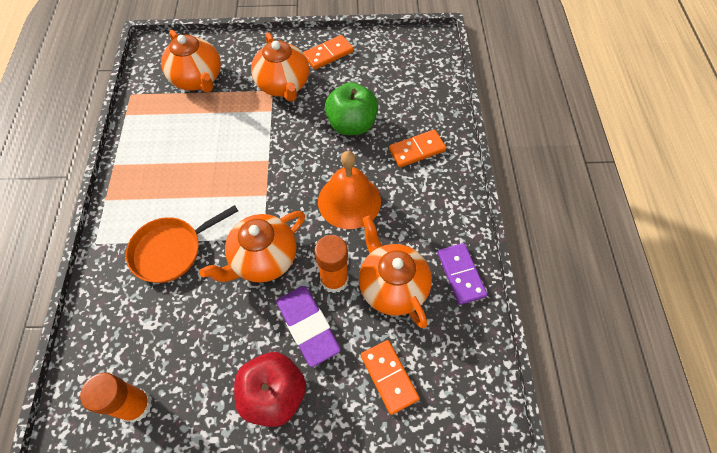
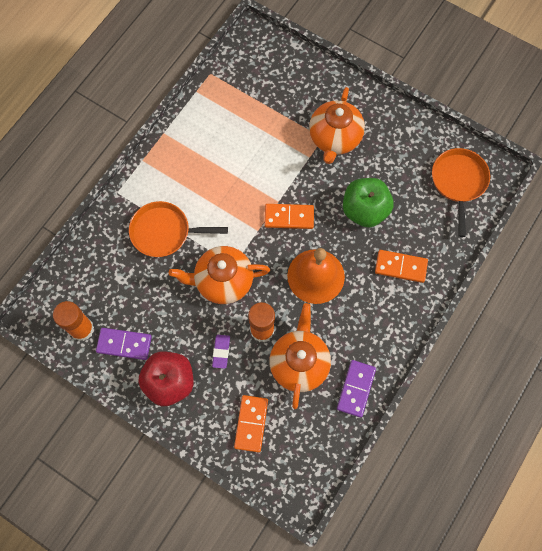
camera: 35 degrees right, 10 degrees up
orange teapot [161,30,221,92] -> none
purple eraser [276,286,341,367] -> purple eraser [212,335,230,369], size x0.51
orange domino [303,35,354,70] -> orange domino moved to [264,204,314,229]
none -> purple domino [96,328,152,360]
none -> orange pan [432,148,490,237]

